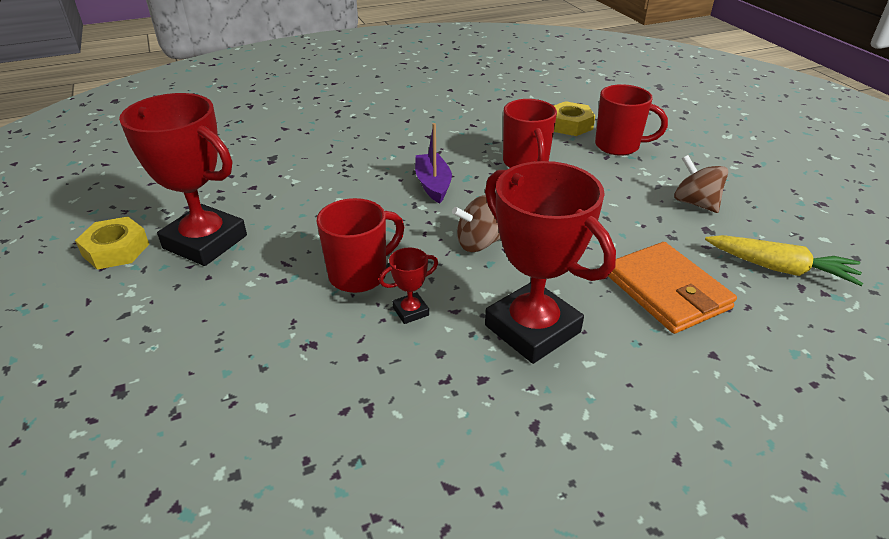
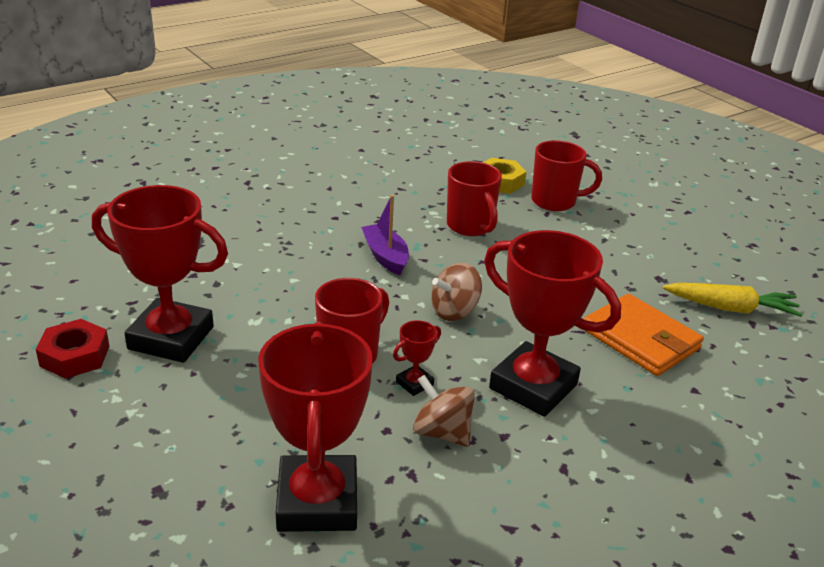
camera: 15 degrees left, 5 degrees down
yellow nut [75,217,149,270] -> red nut [36,319,109,379]
brown spinning top [674,155,728,213] -> brown spinning top moved to [413,375,475,447]
none -> red trophy [258,322,373,532]

